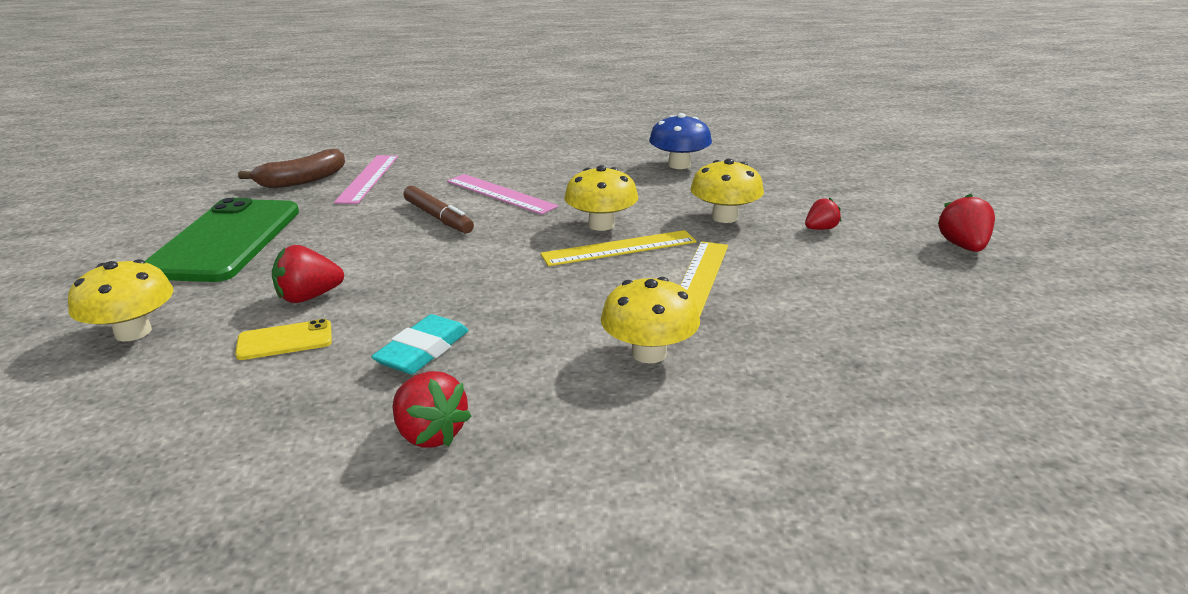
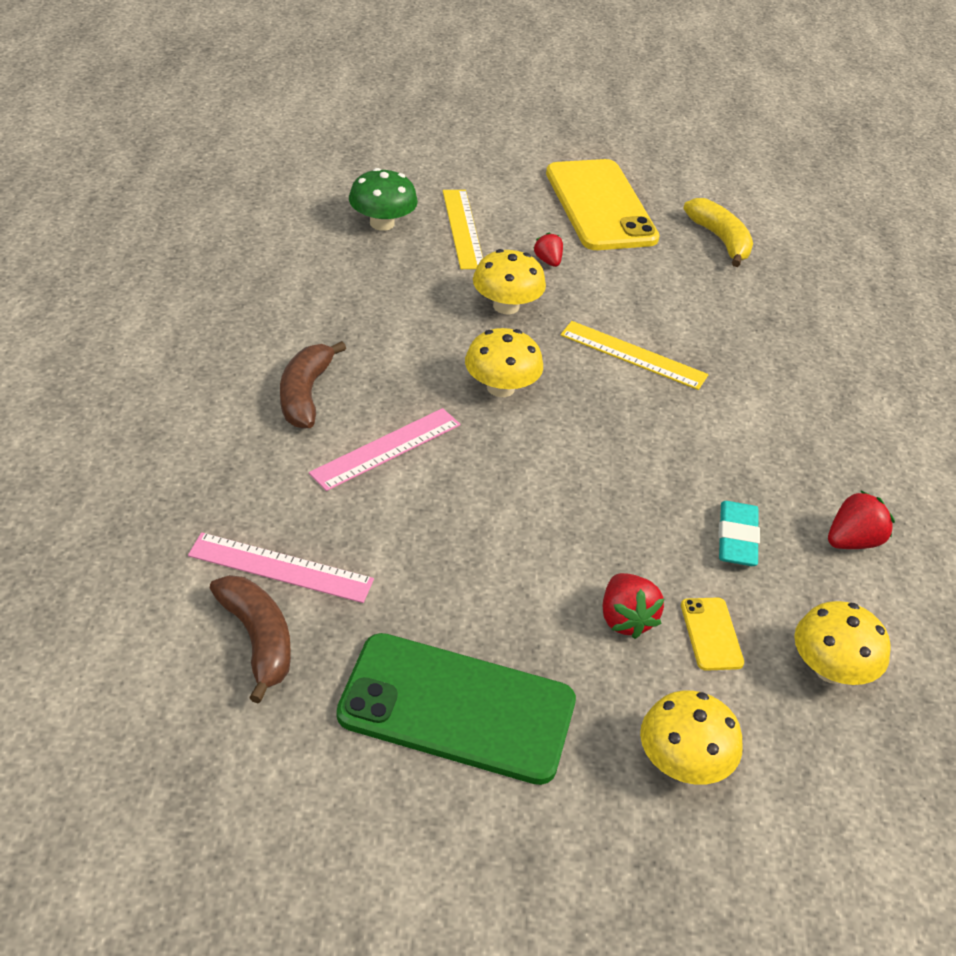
camera: 85 degrees left, 15 degrees up
turquoise eraser [371,314,469,374] -> turquoise eraser turned 60 degrees clockwise [718,501,760,566]
brown marker [403,186,474,233] -> none
yellow ruler [540,230,697,266] -> yellow ruler moved to [443,190,483,269]
yellow mushroom [601,277,700,363] -> yellow mushroom moved to [794,601,891,685]
blue mushroom [649,113,712,169] -> none
red strawberry [937,194,995,252] -> yellow phone [546,159,660,250]
none -> brown banana [280,341,346,429]
none -> green mushroom [349,168,418,231]
none -> yellow banana [683,198,753,267]

